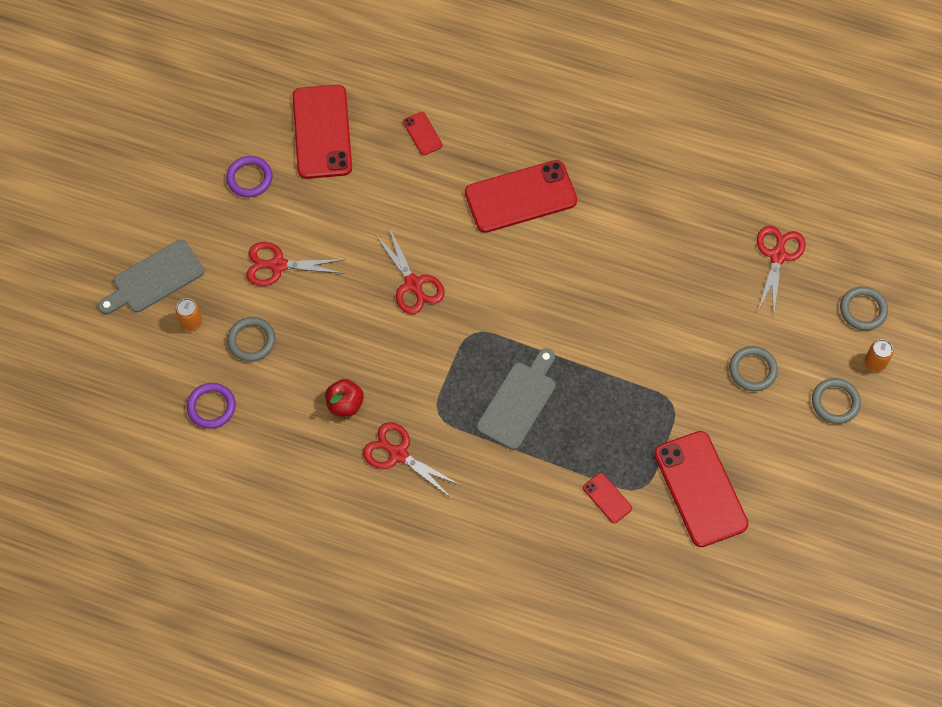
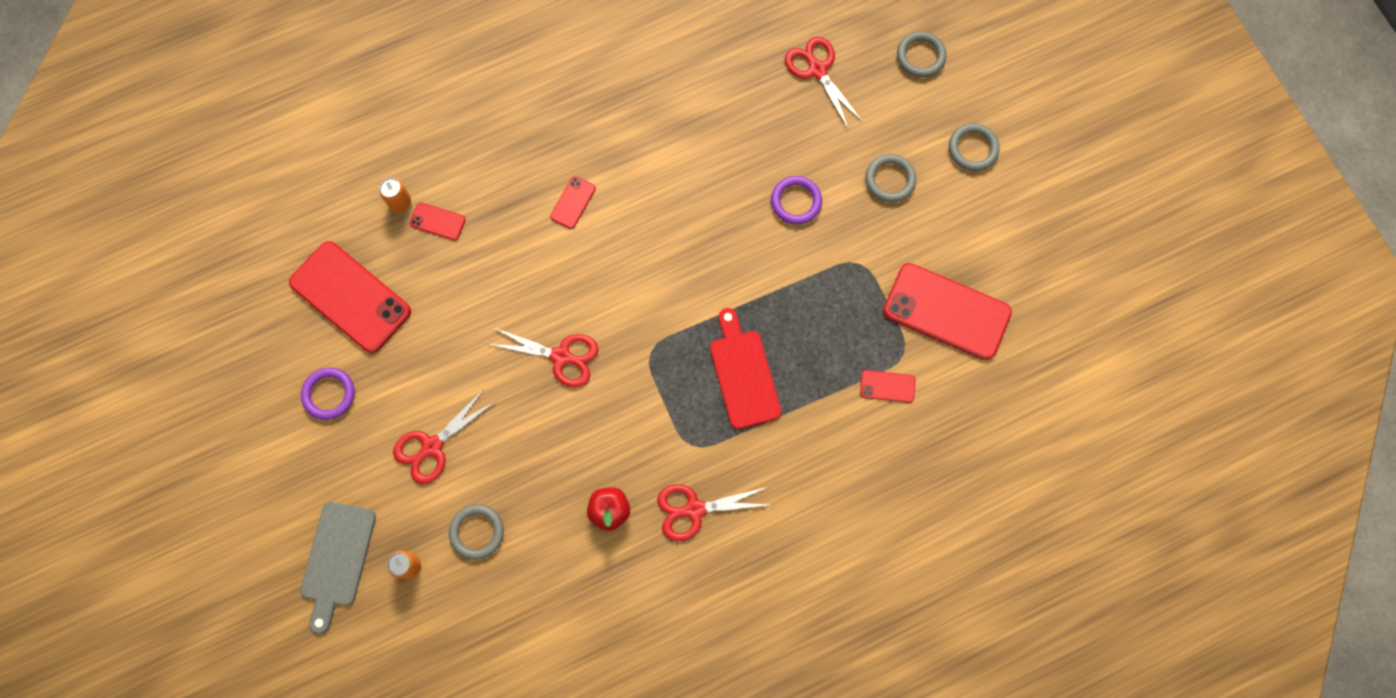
camera: 45 degrees left, 10 degrees up
purple ring [187,383,236,429] -> purple ring moved to [771,176,822,225]
red phone [465,160,577,233] -> red phone [550,176,596,229], size x0.45
grey cutting board [477,348,556,450] -> red cutting board [710,308,782,429]
orange can [865,339,893,372] -> orange can moved to [379,178,411,212]

